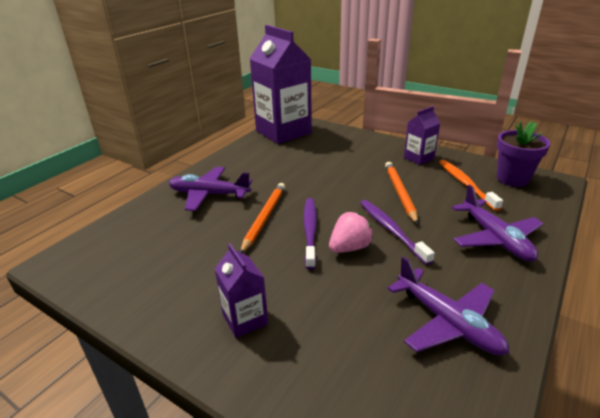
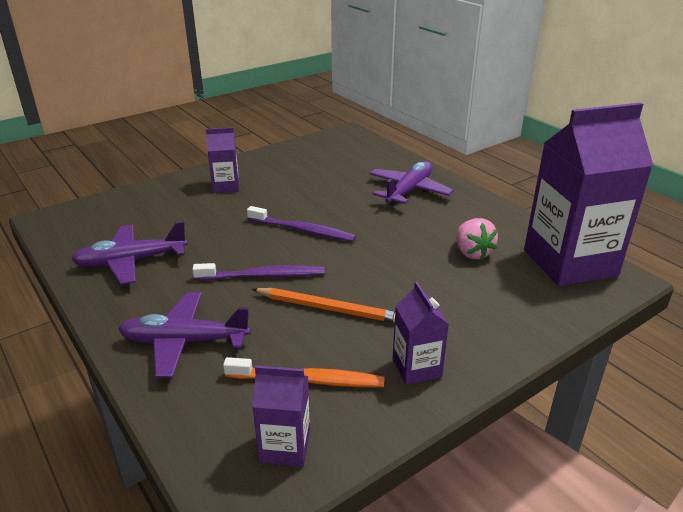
camera: 110 degrees right, 0 degrees up
orange pencil [240,183,285,253] -> none
pink strawberry [329,212,373,253] -> pink strawberry moved to [456,218,498,259]
purple flower pot [497,121,550,187] -> purple carton [252,366,310,467]

